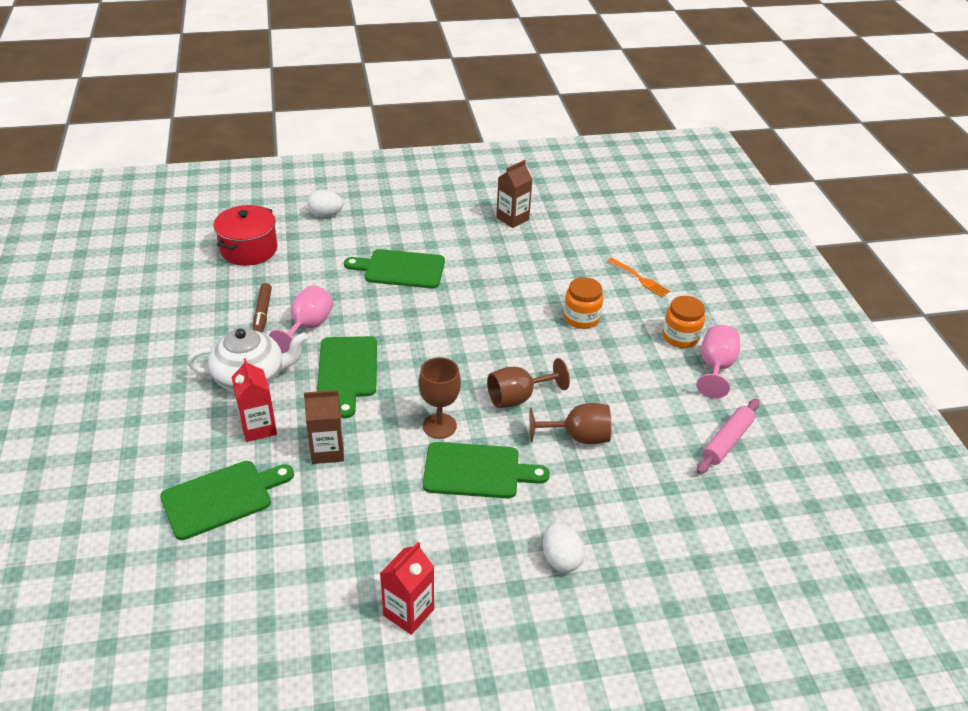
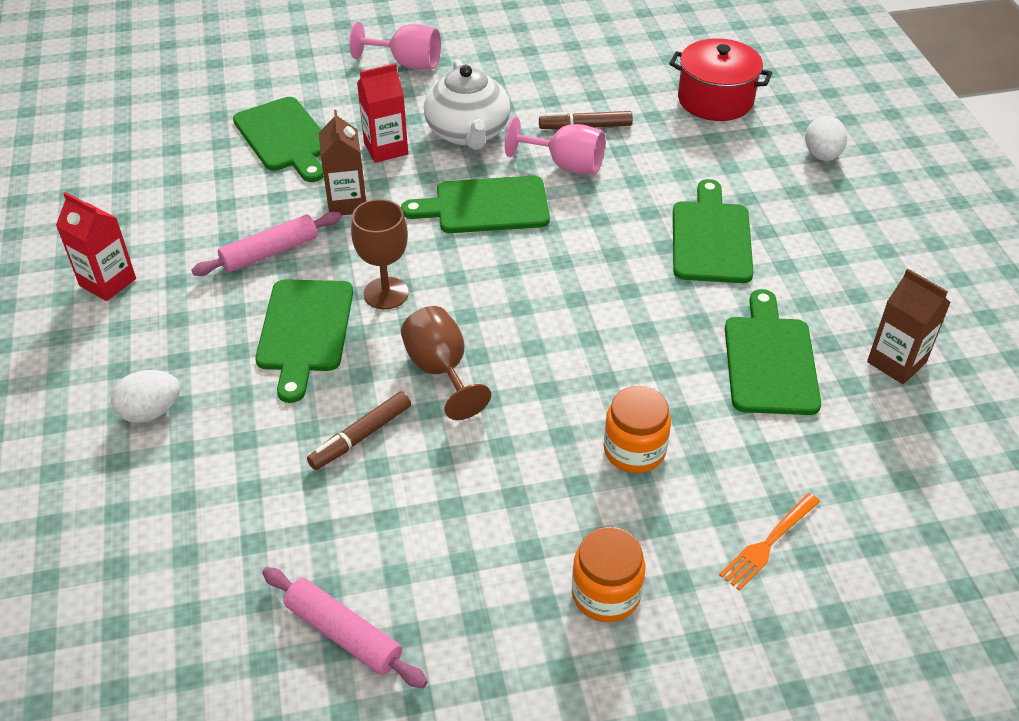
camera: 90 degrees right, 5 degrees up
brown goblet [530,403,611,444] -> brown marker [307,391,411,470]
pink goblet [696,325,740,399] -> pink goblet moved to [349,22,441,70]
none -> pink rolling pin [191,212,341,276]
none -> green cutting board [725,289,821,415]

